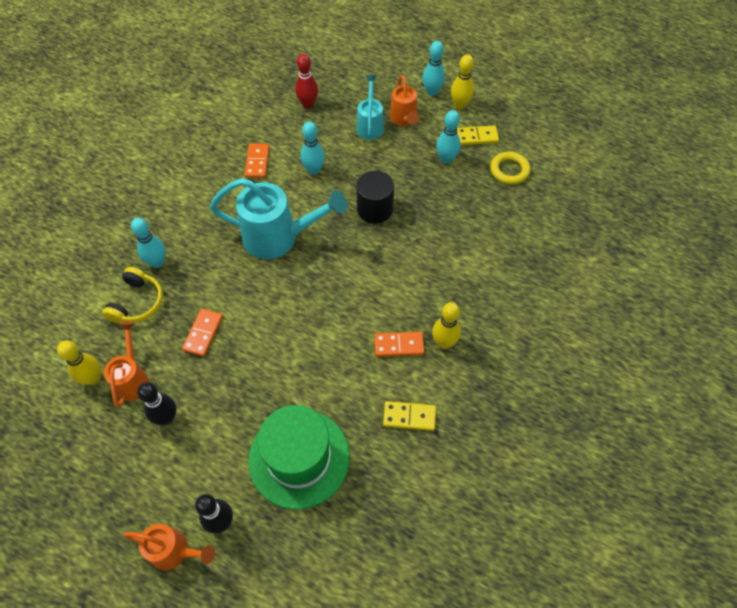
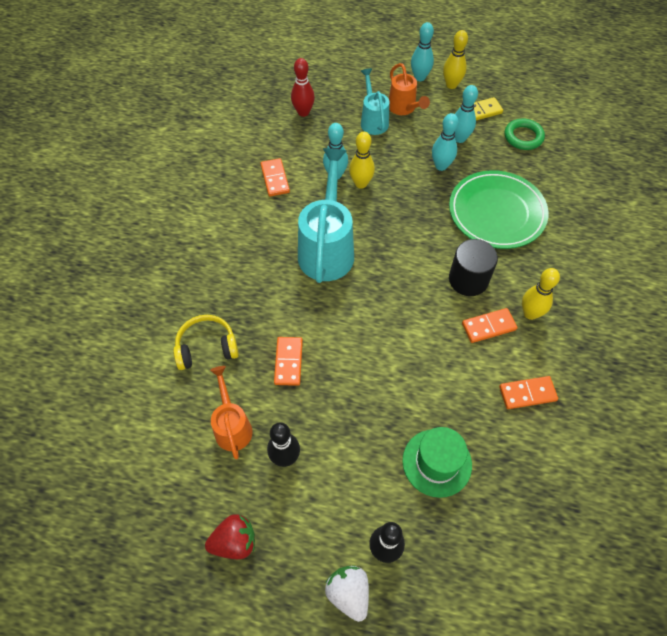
camera: 15 degrees left, 0 degrees up
yellow bowling pin [57,341,101,385] -> yellow bowling pin moved to [349,132,375,189]
yellow headphones [102,267,163,324] -> yellow headphones turned 105 degrees counterclockwise [173,315,239,370]
orange watering can [123,524,215,570] -> white strawberry [325,565,369,622]
turquoise bowling pin [131,218,166,268] -> turquoise bowling pin moved to [432,113,458,171]
turquoise watering can [210,178,347,259] -> turquoise watering can turned 75 degrees counterclockwise [298,148,354,283]
green hat [248,405,350,509] -> green hat [403,427,472,498], size x0.65
black cylinder [356,171,394,224] -> black cylinder moved to [449,239,498,296]
yellow domino [383,401,436,431] -> orange domino [499,376,558,409]
yellow ring [490,152,531,185] -> green ring [504,118,545,150]
none -> red strawberry [205,514,255,559]
none -> green plate [449,170,549,249]

